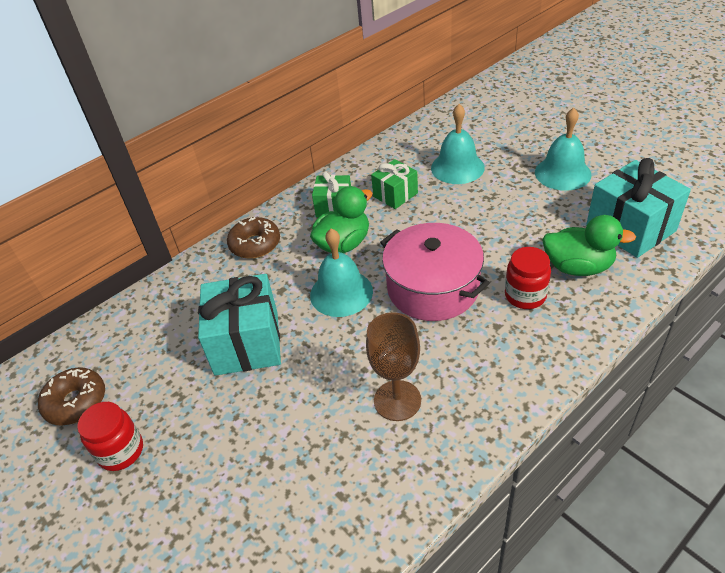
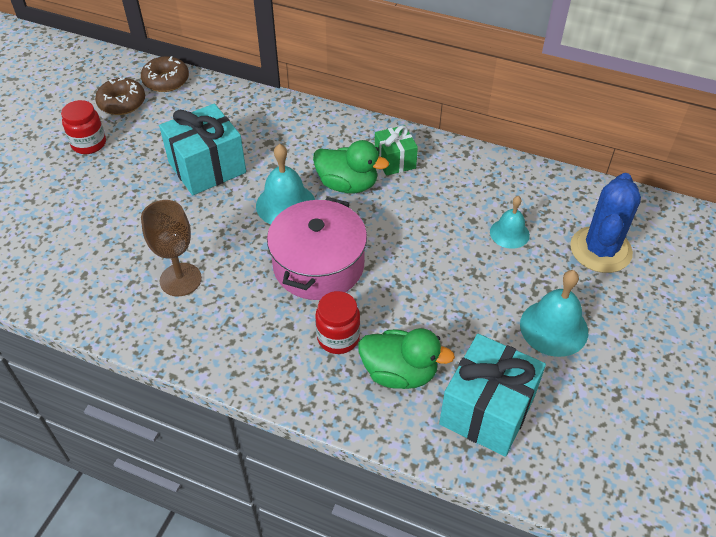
camera: 60 degrees right, 5 degrees up
brown donut [227,217,280,259] -> brown donut moved to [141,56,189,92]
green gift [371,159,418,209] -> none
turquoise bell [431,104,485,184] -> turquoise bell [490,196,530,249], size x0.64
green duck [542,215,636,276] -> green duck turned 60 degrees counterclockwise [358,328,455,389]
none -> blue cactus [570,173,641,273]

